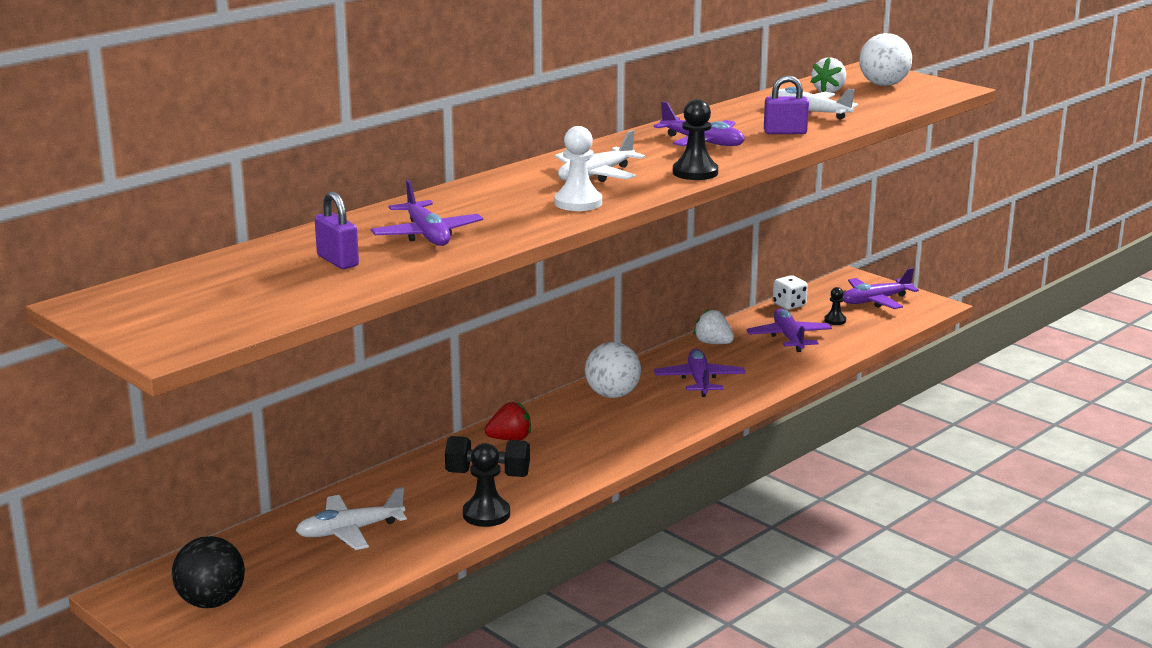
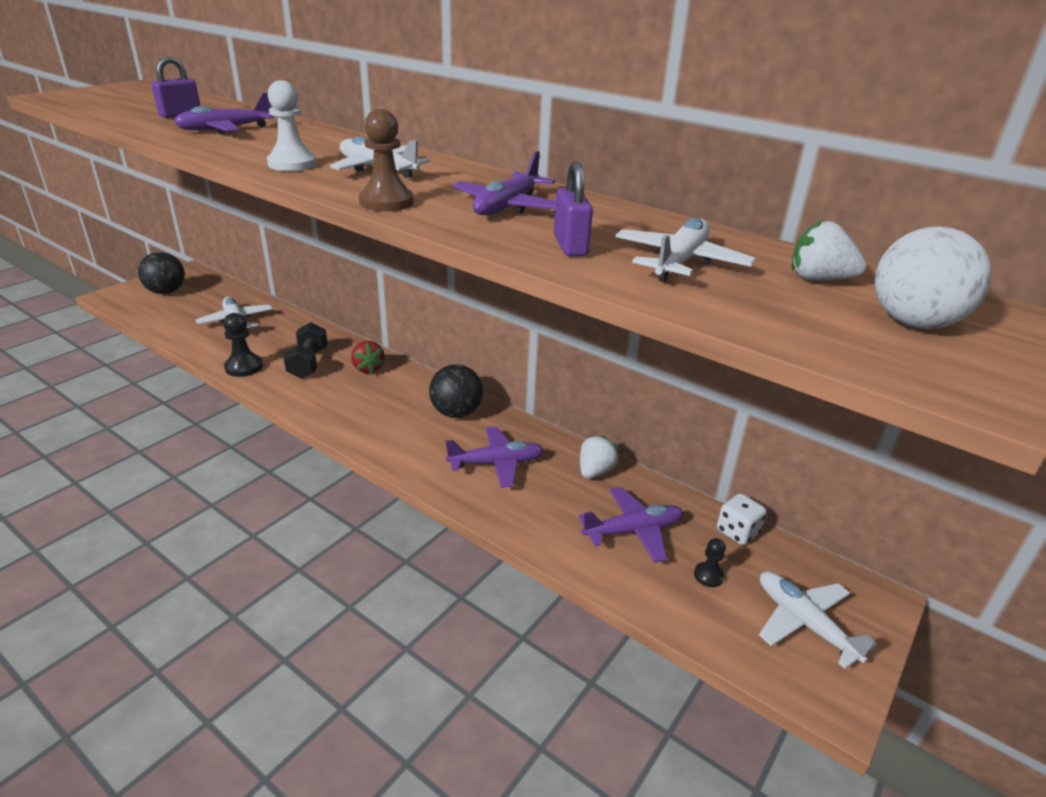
camera: 80 degrees right, 10 degrees up
white ball [585,342,641,398] -> black ball [429,364,483,418]
black pawn [673,99,718,180] -> brown pawn [359,109,414,211]
purple plane [842,268,919,309] -> white plane [759,572,877,669]

